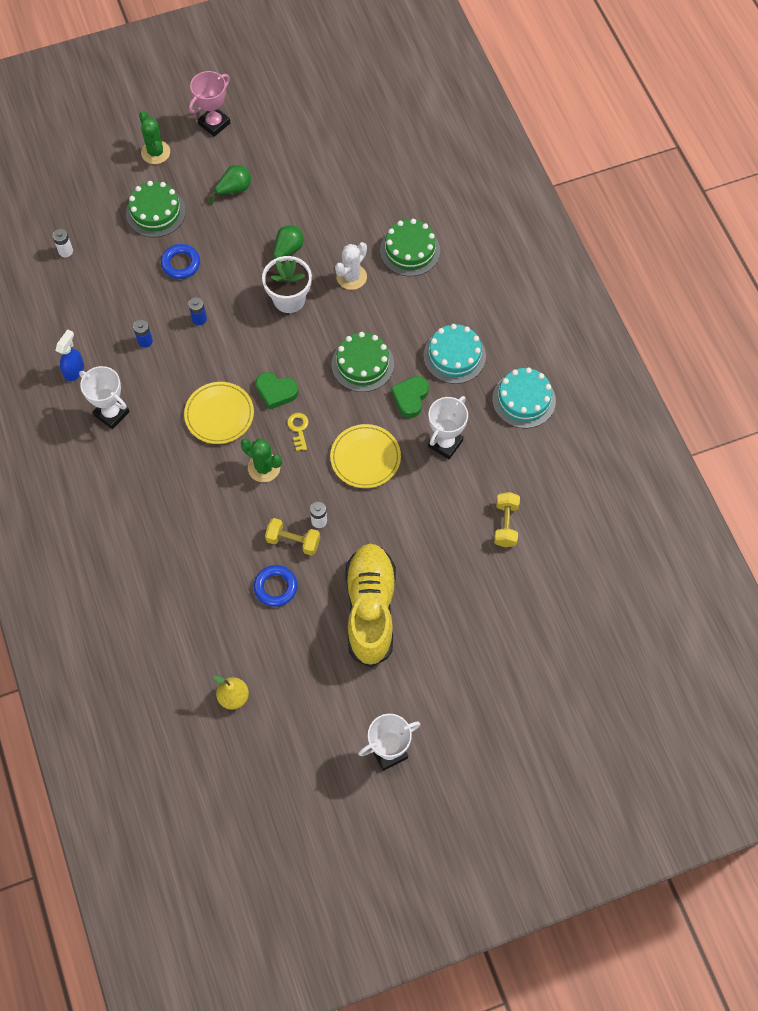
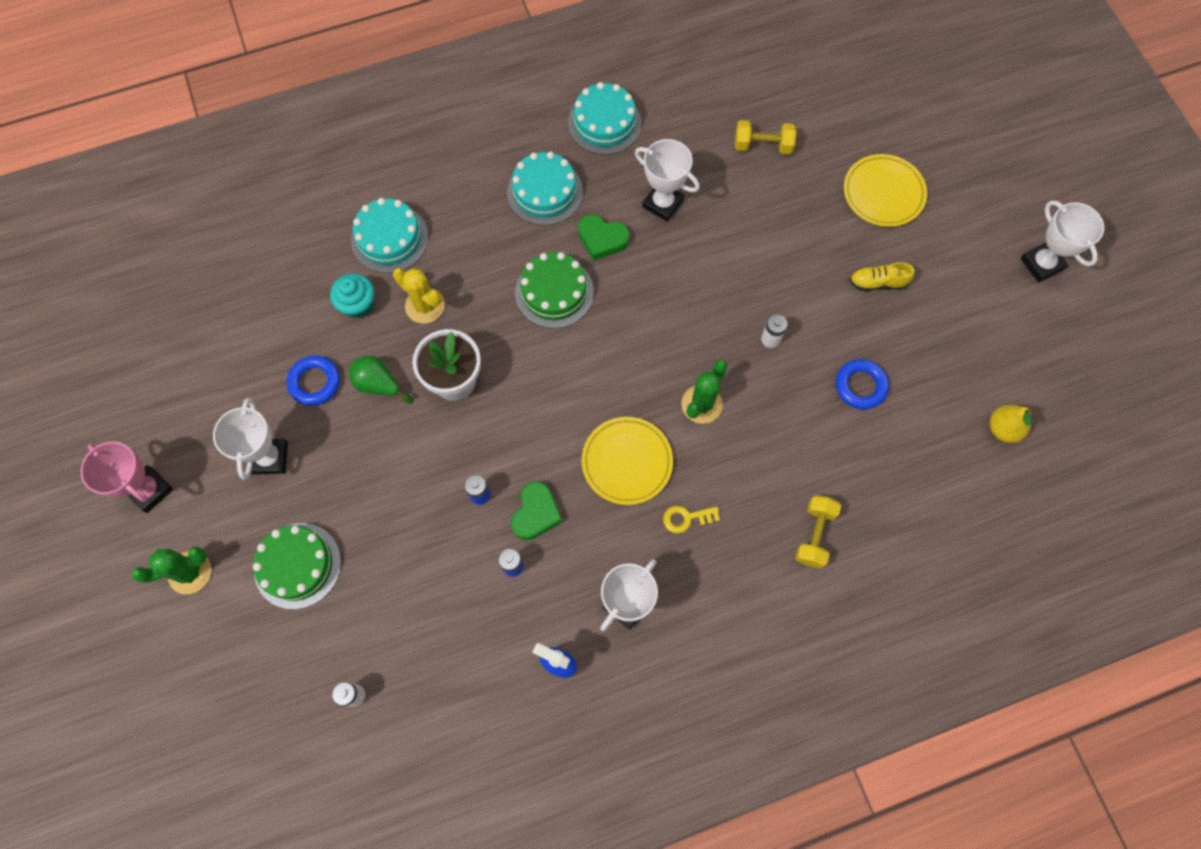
camera: 90 degrees left, 5 degrees up
blue ring [161,244,200,279] -> blue ring moved to [287,355,340,406]
green pear [209,165,251,205] -> white trophy [213,398,288,480]
green heart [256,372,299,410] -> green heart moved to [511,481,562,540]
yellow dumbbell [265,518,320,556] -> yellow dumbbell moved to [795,495,841,568]
yellow key [287,413,309,451] -> yellow key moved to [663,505,720,533]
yellow plate [330,424,401,488] -> yellow plate moved to [844,154,927,227]
white cactus [335,242,367,290] -> yellow cactus [393,268,445,324]
yellow shoe [345,544,396,667] -> yellow shoe [849,262,915,291], size x0.41
green cake [380,219,440,276] -> turquoise cake [351,198,429,273]
none -> turquoise cupcake [330,273,375,318]

